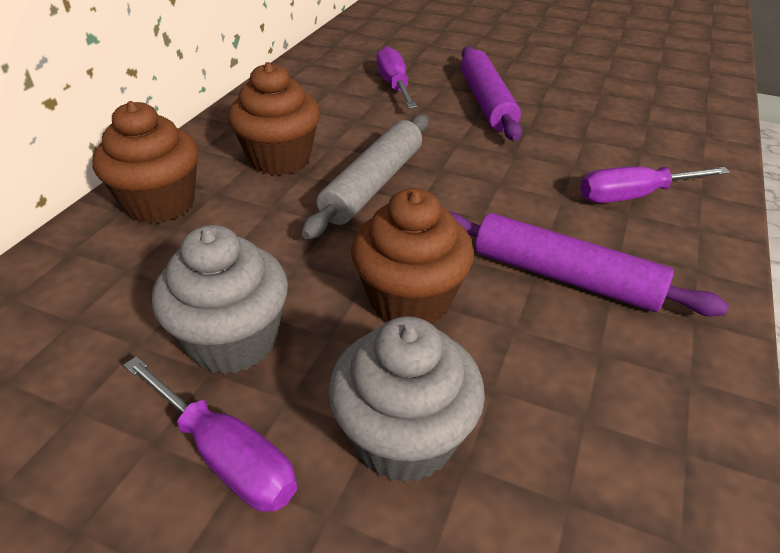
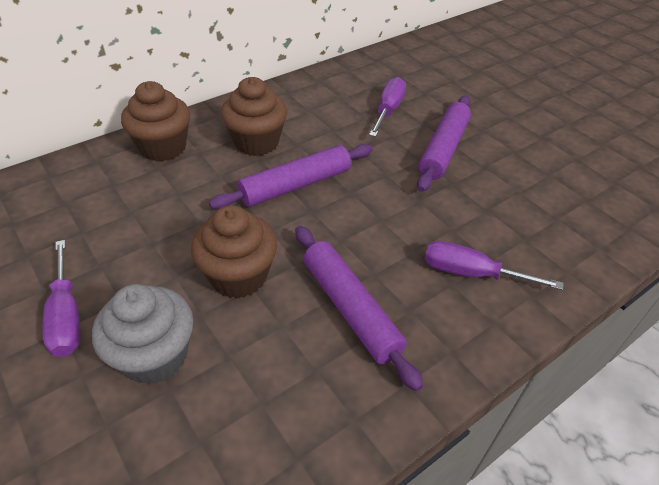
camera: 30 degrees right, 5 degrees up
grey cupcake [152,225,288,374] -> none
grey rolling pin [301,114,429,239] -> purple rolling pin [209,144,373,209]

